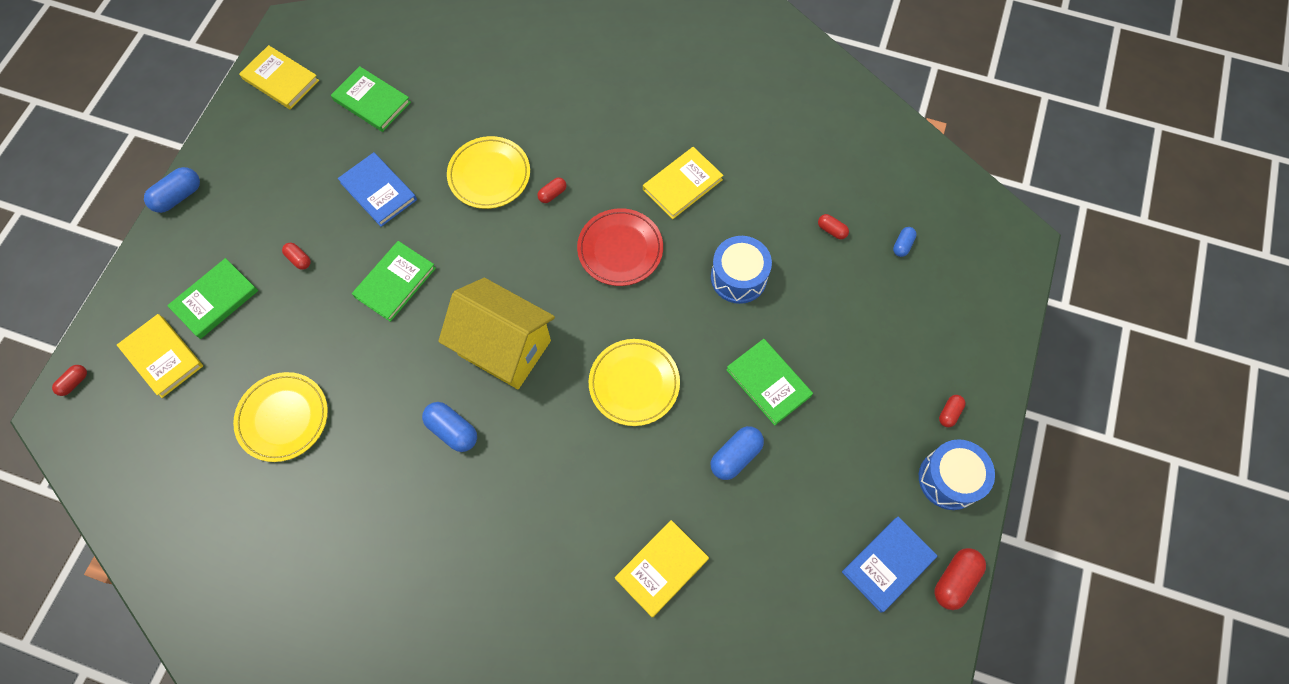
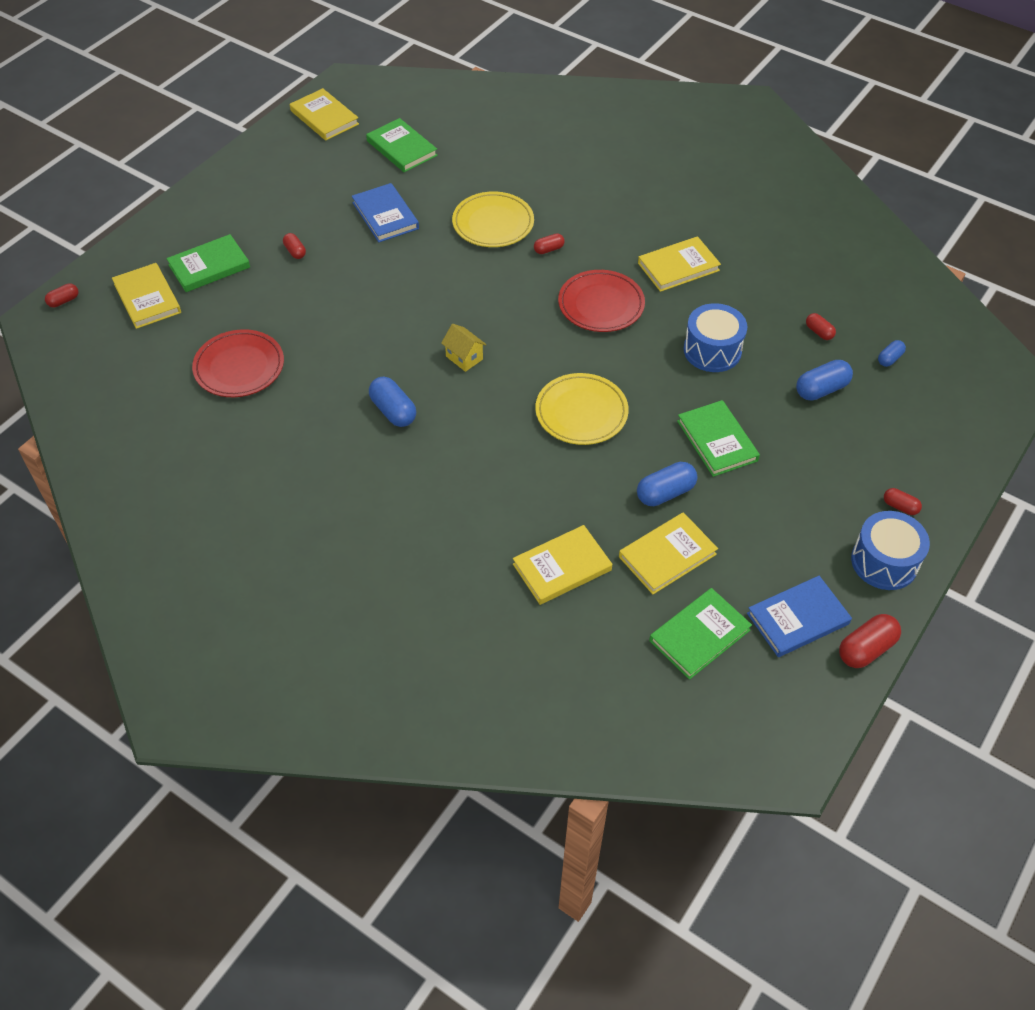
camera: 15 degrees right, 15 degrees down
blue capsule [144,167,200,213] -> blue capsule moved to [796,360,853,400]
yellow plate [233,372,328,462] -> red plate [192,329,284,397]
green book [352,241,436,322] -> green book moved to [649,588,752,680]
yellow house [438,278,555,389] -> yellow house [441,324,487,372], size x0.40
red capsule [939,395,965,427] -> red capsule turned 75 degrees clockwise [884,488,922,515]
none -> yellow book [619,512,718,594]

